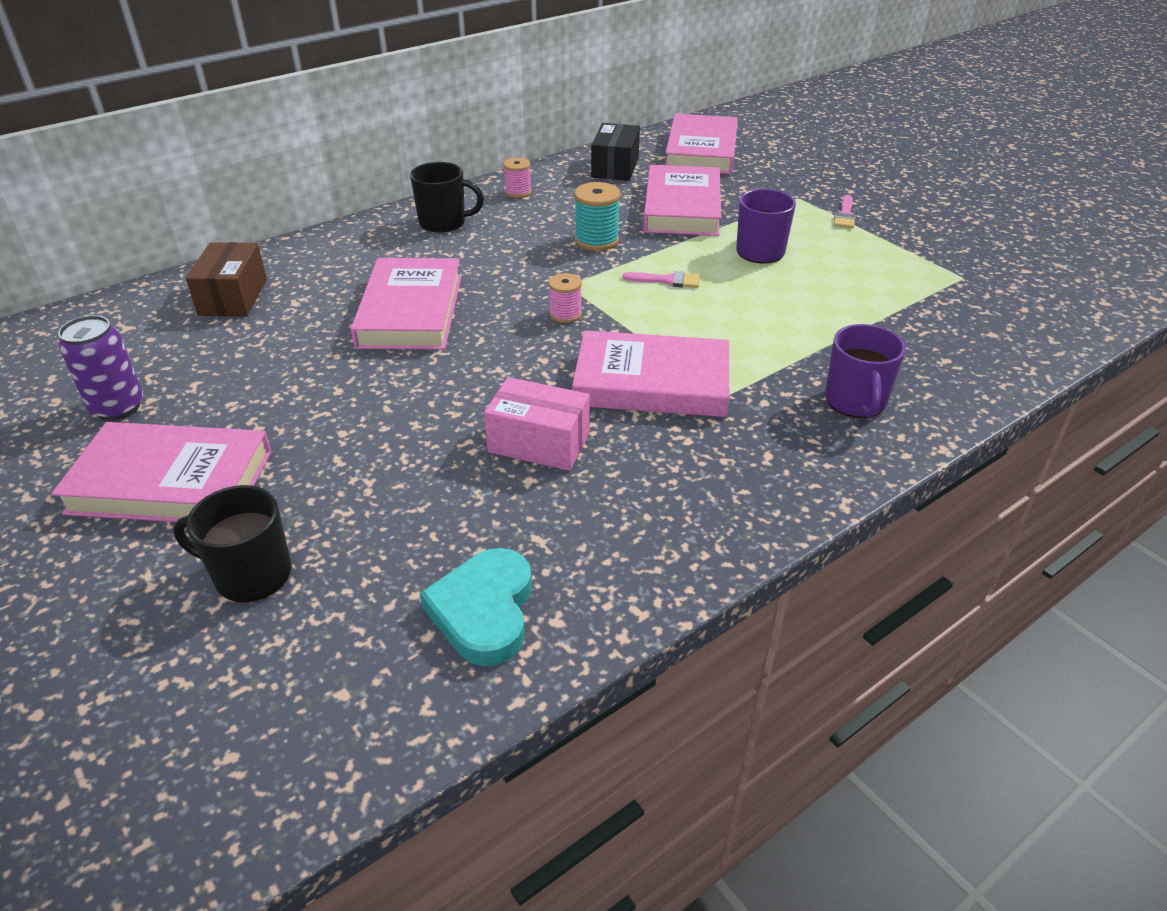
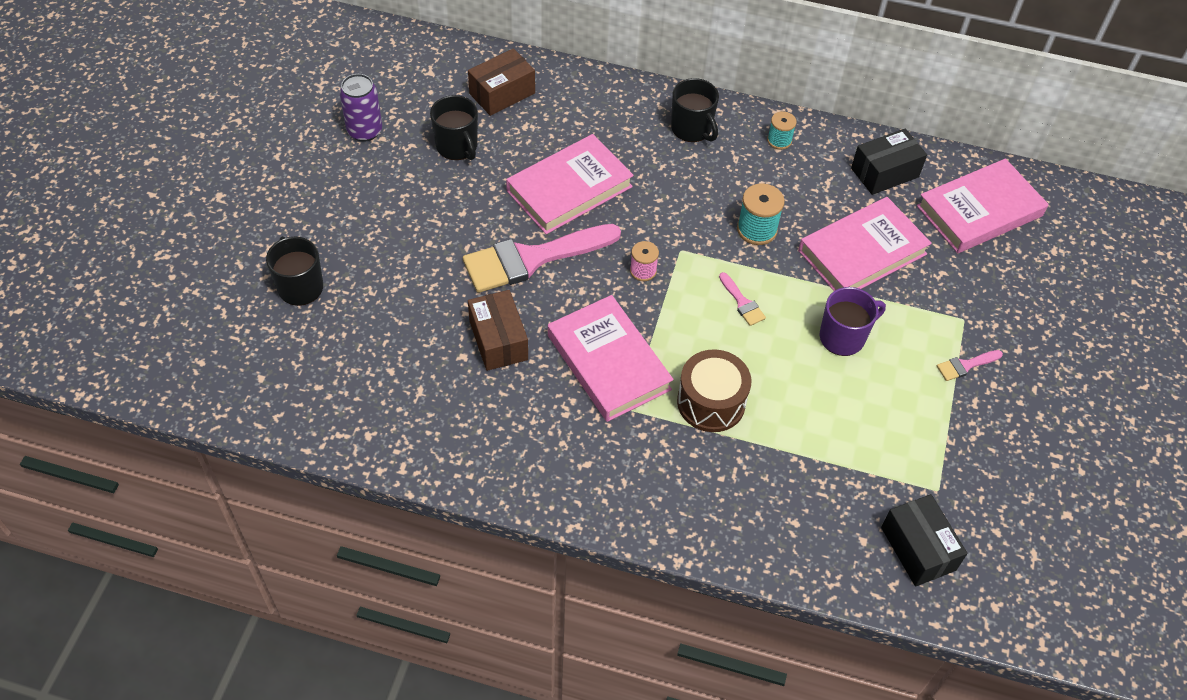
camera: 50 degrees right, 15 degrees up
pink book [51,422,271,522] -> none
turquoise heart [420,548,532,666] -> none
pink box [484,377,590,471] -> brown box [468,290,528,371]
pink spool [504,158,532,198] -> turquoise spool [767,111,797,150]
purple mug [825,324,906,418] -> none
none -> black mug [430,95,478,160]
none -> pink brush [463,224,621,293]
none -> brown drum [677,349,752,432]
none -> black box [881,494,968,586]

